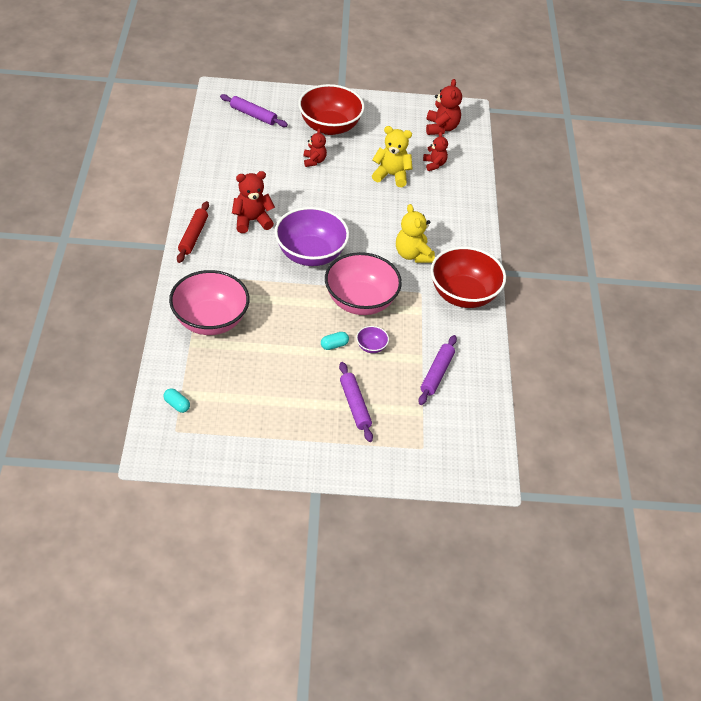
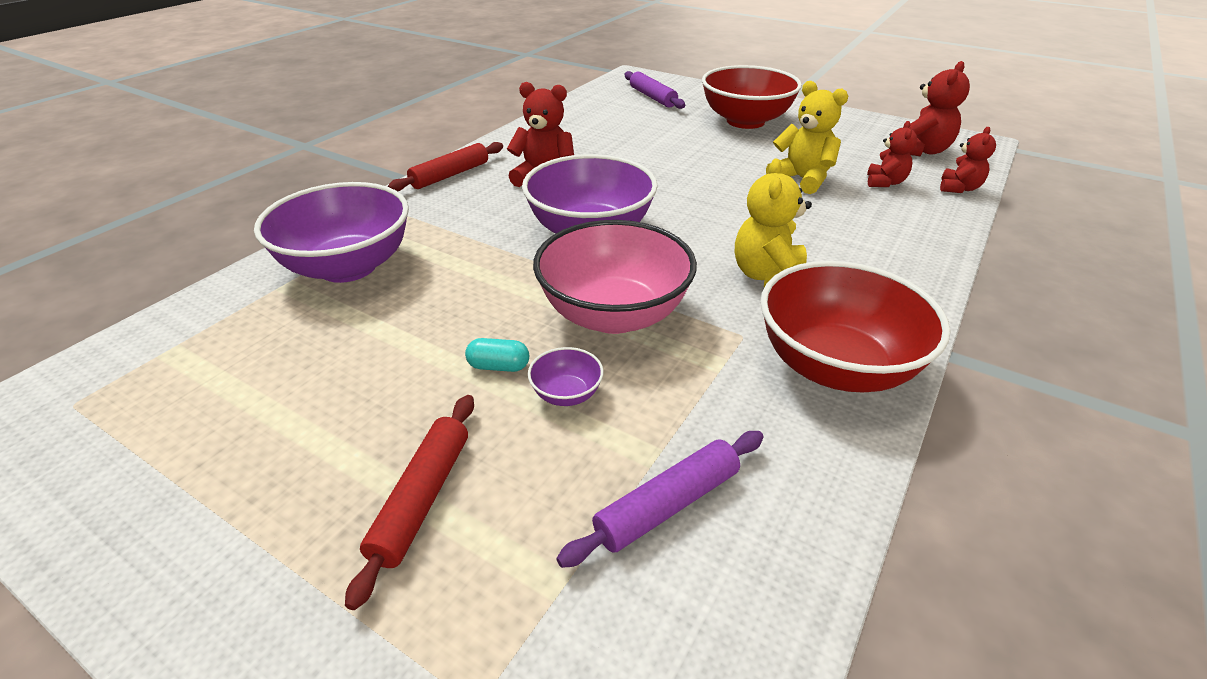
camera: 35 degrees right, 10 degrees down
turquoise capsule [164,388,190,413] -> none
pink bowl [169,270,249,335] -> purple bowl [254,182,409,283]
red teddy bear [304,128,327,167] -> red teddy bear moved to [940,127,996,193]
purple rolling pin [339,362,373,442] -> red rolling pin [345,395,474,610]

